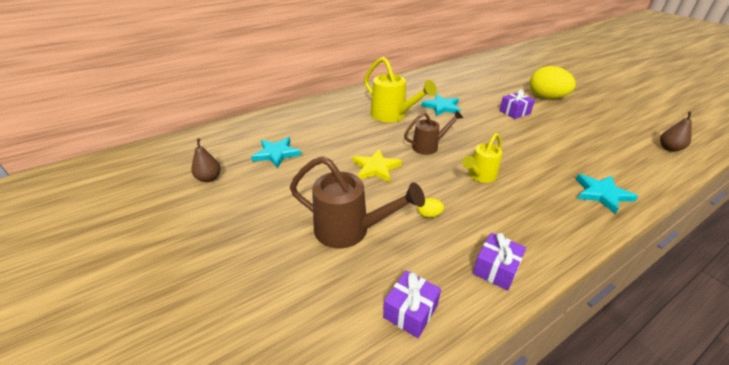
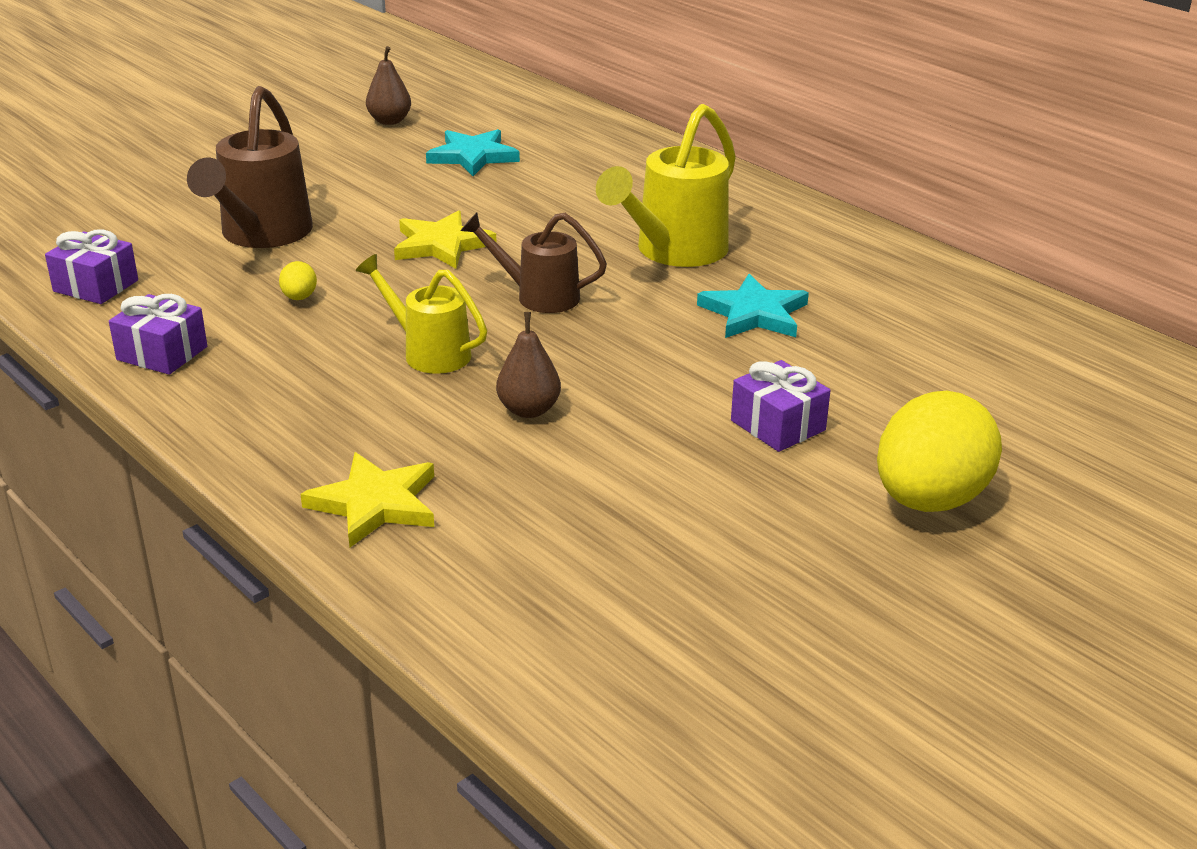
camera: 80 degrees right, 5 degrees down
brown watering can [404,110,463,155] -> brown watering can turned 135 degrees clockwise [460,212,607,313]
turquoise star [576,174,638,214] -> yellow star [300,452,434,547]
brown pear [660,111,692,152] -> brown pear moved to [496,312,561,418]

